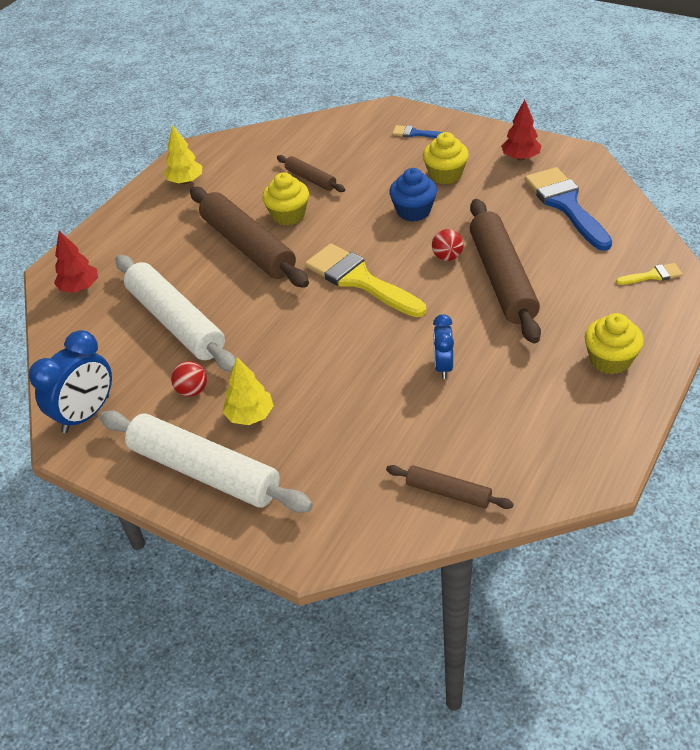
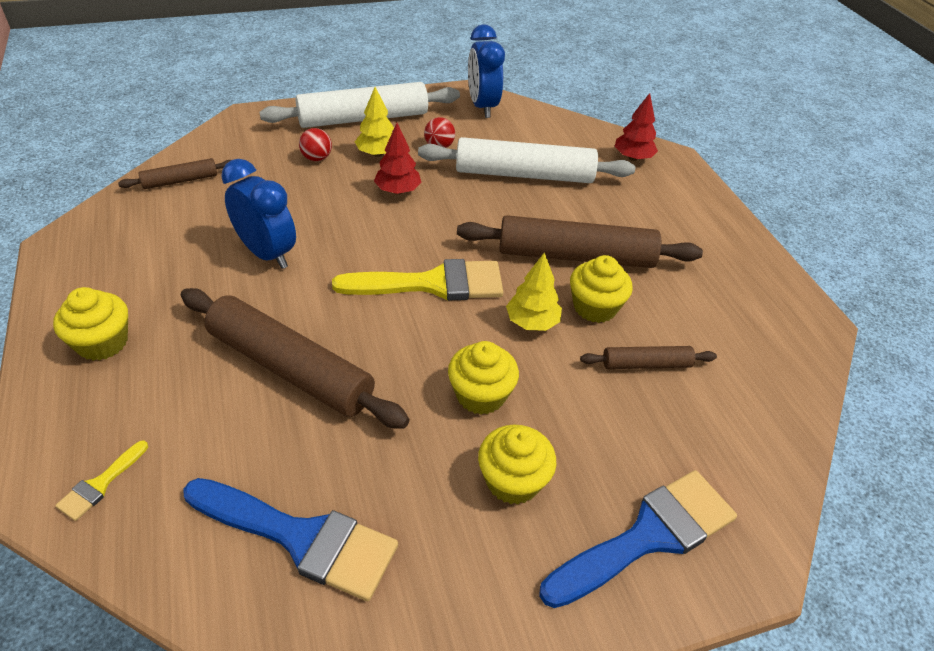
camera: 125 degrees right, 0 degrees up
yellow tree [164,125,203,184] -> yellow tree moved to [506,252,562,331]
blue cupcake [389,168,437,222] -> yellow cupcake [448,341,519,415]
blue brush [392,125,443,138] -> blue brush [539,470,737,608], size x2.21
red ball [432,229,463,261] -> red ball moved to [299,128,332,161]
blue clock [433,314,454,379] -> blue clock [221,159,296,269], size x1.65
red tree [501,100,542,161] -> red tree moved to [374,123,422,194]

